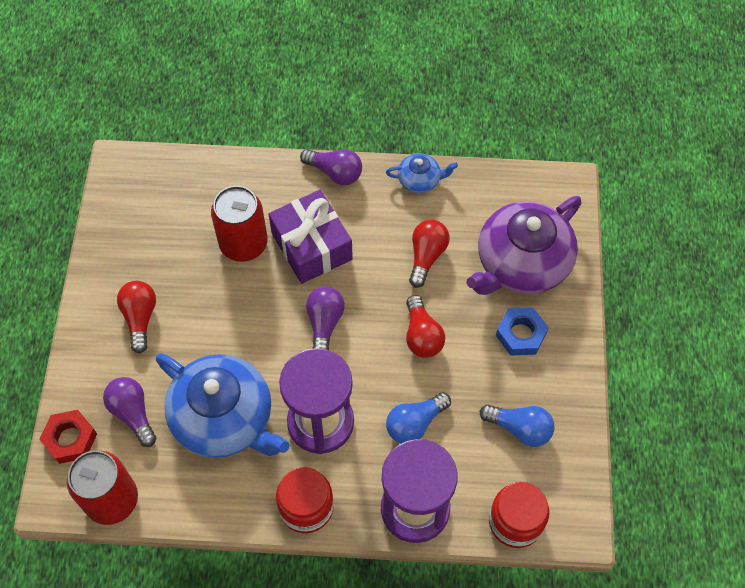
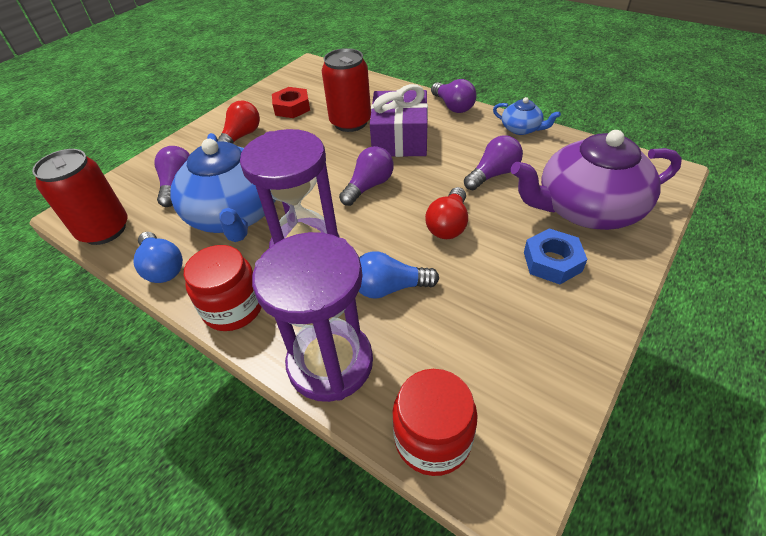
camera: 35 degrees right, 15 degrees down
red nut [39,410,97,464] -> red nut moved to [272,87,310,118]
red light bulb [409,220,450,288] -> purple light bulb [464,136,523,190]
blue light bulb [480,404,555,447] -> blue light bulb moved to [133,232,183,283]

